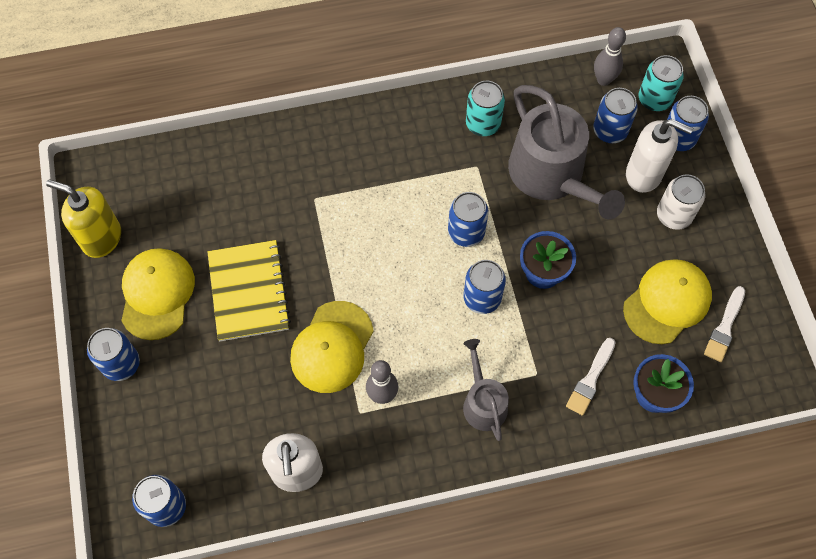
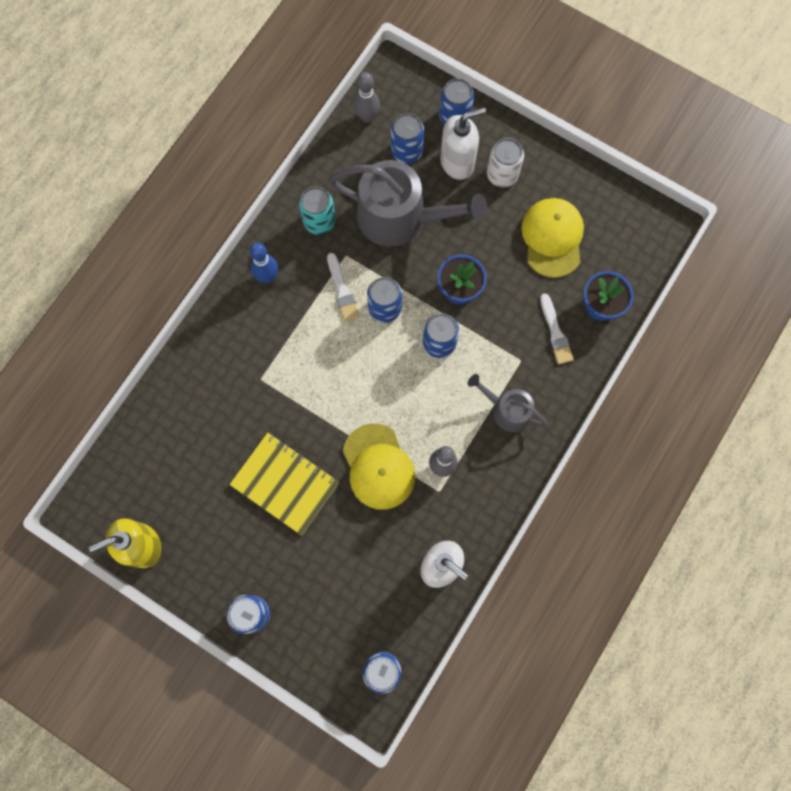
camera: 45 degrees left, 10 degrees up
yellow cap [121,248,195,340] -> none
turquoise can [639,55,684,111] -> none
white brush [704,286,745,362] -> white brush moved to [327,253,360,322]
none -> blue bowling pin [250,243,278,283]

